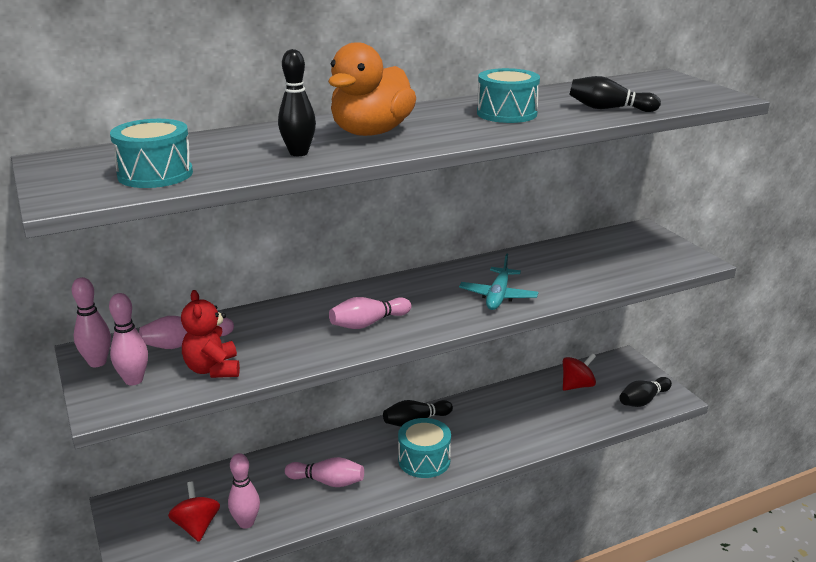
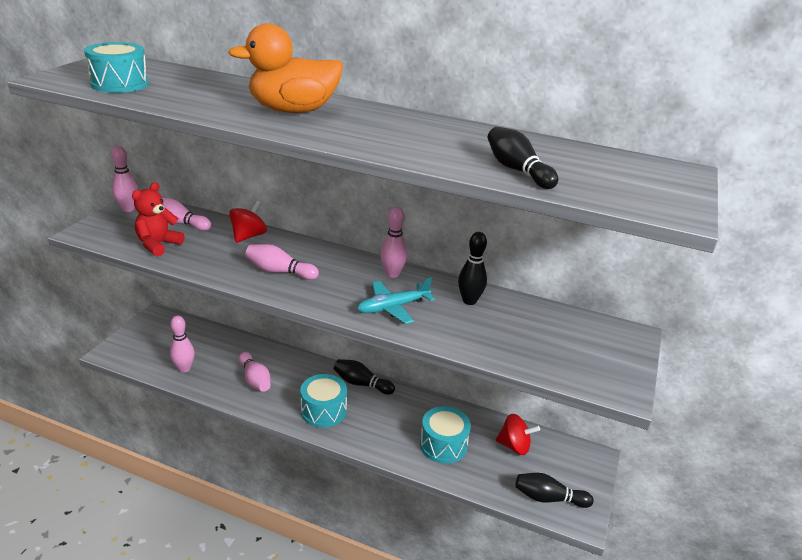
camera: 45 degrees right, 5 degrees up
pink bowling pin [109,293,148,386] -> pink bowling pin moved to [380,207,407,278]
red spinning top [168,481,220,542] -> red spinning top moved to [229,201,267,243]
black bowling pin [278,49,316,156] -> black bowling pin moved to [458,232,487,305]
turquoise drum [477,68,540,123] -> turquoise drum moved to [420,406,471,464]

